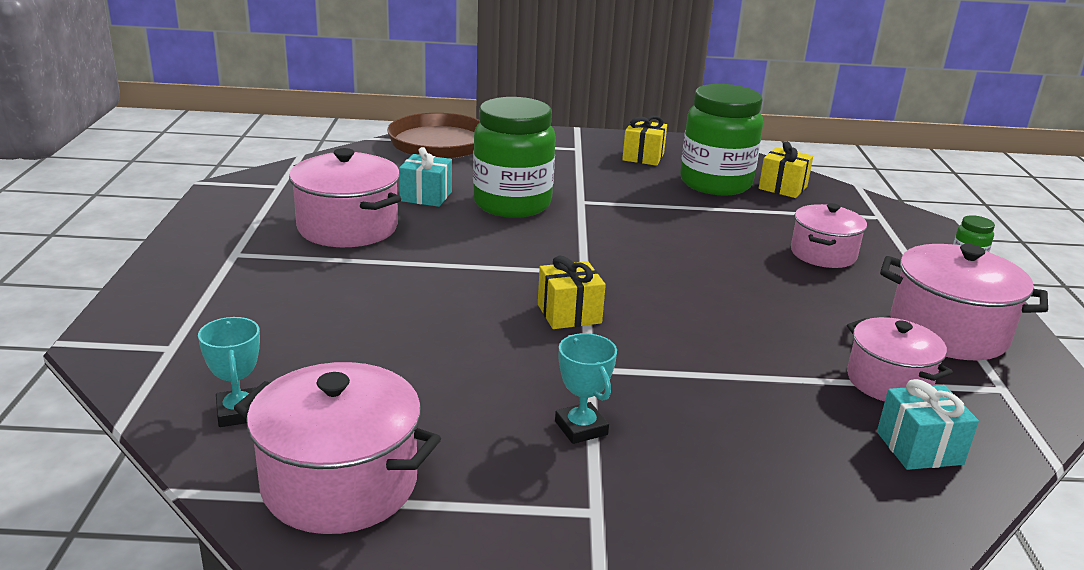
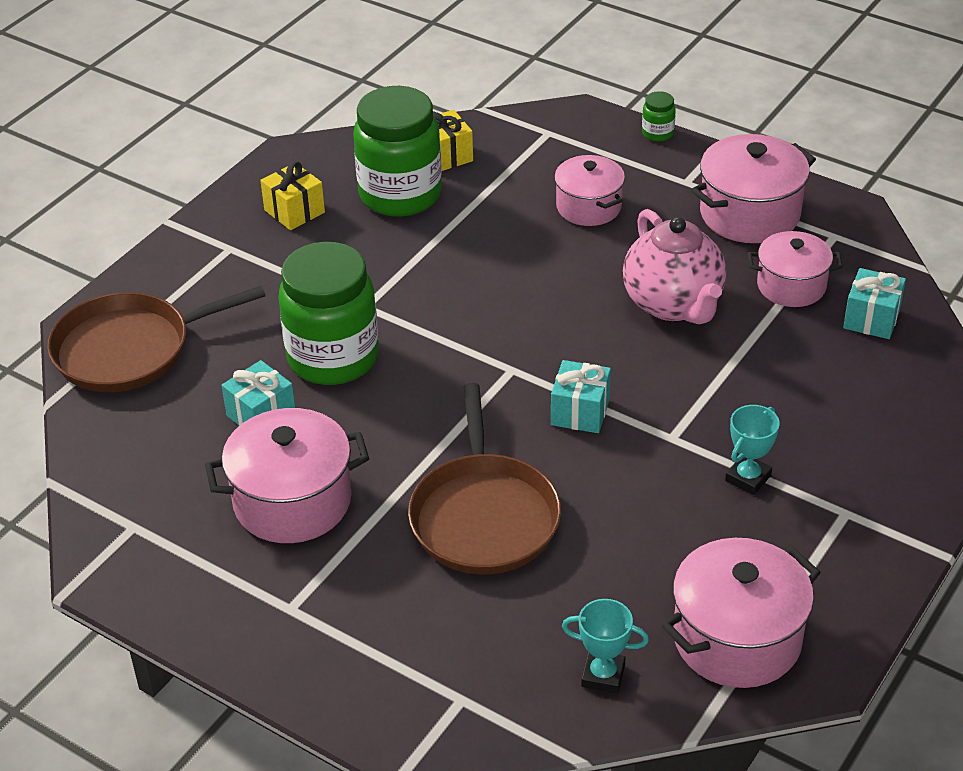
camera: 55 degrees left, 15 degrees up
yellow gift [538,256,606,329] -> turquoise gift [551,360,611,433]
turquoise trophy [555,333,617,444] -> turquoise trophy turned 60 degrees counterclockwise [725,405,780,495]
none -> brown pan [408,383,561,575]
none -> pink teapot [623,209,726,324]

